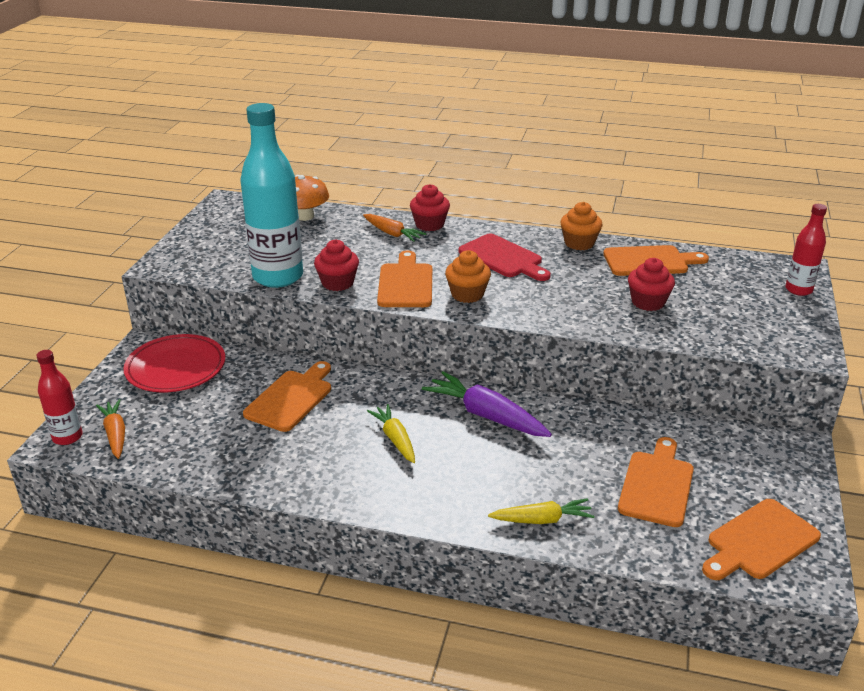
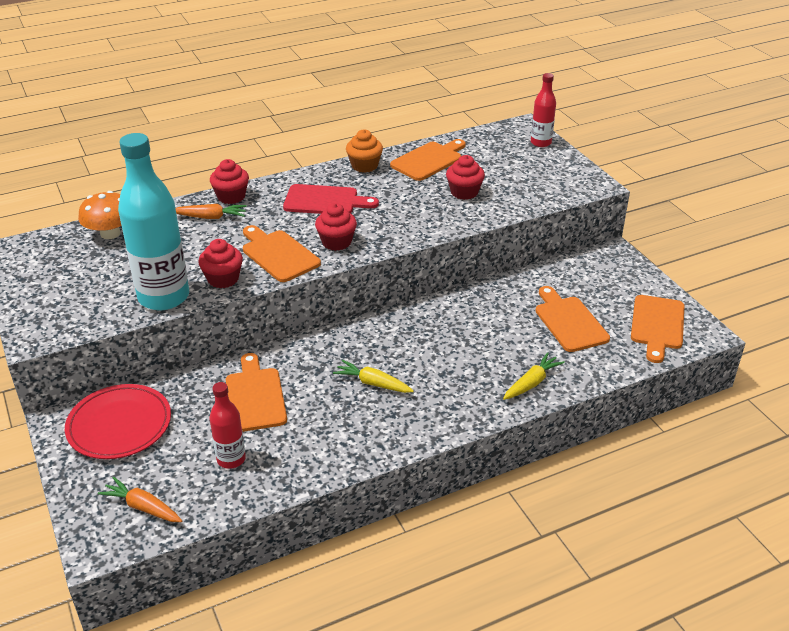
camera: 40 degrees left, 5 degrees up
red bottle [36,350,83,445] -> red bottle moved to [210,382,246,469]
purple carrot [422,371,552,437] -> none
orange cupcake [445,250,491,303] -> red cupcake [315,203,357,251]

